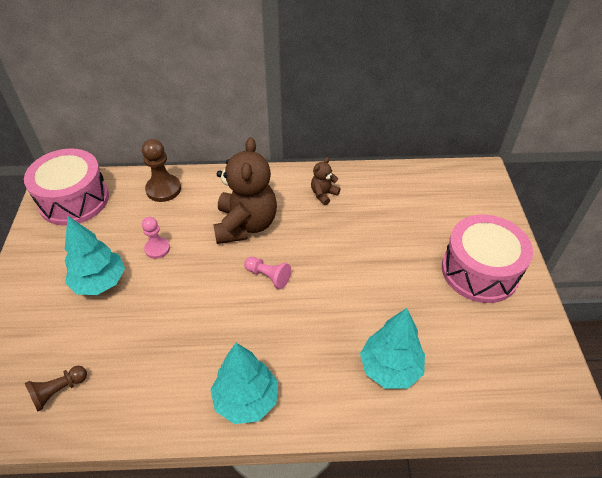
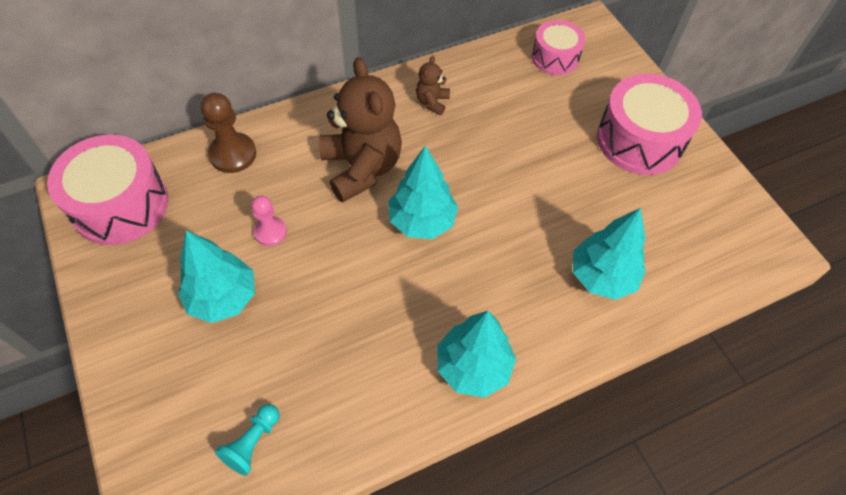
camera: 25 degrees left, 10 degrees up
brown pawn [25,366,87,412] -> turquoise pawn [215,404,279,476]
pink pawn [244,257,291,289] -> turquoise tree [388,145,458,239]
none -> pink drum [532,20,585,75]

